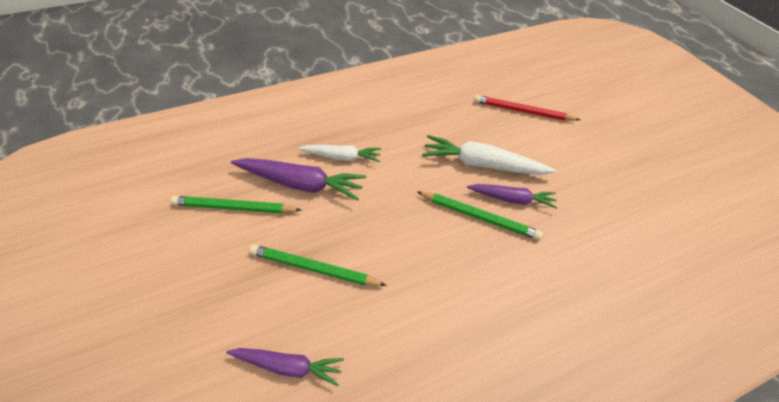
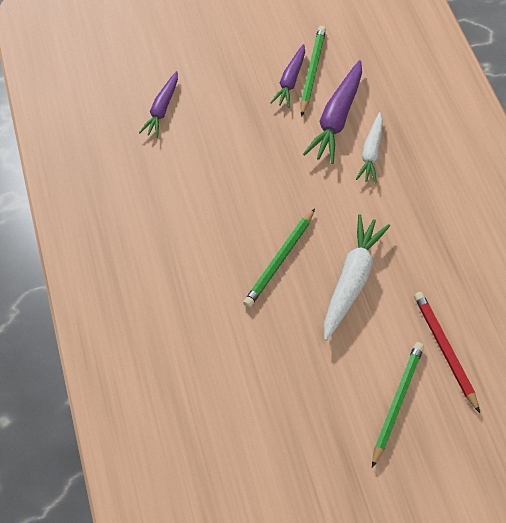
camera: 100 degrees right, 10 degrees up
green pencil [249,245,387,286] -> green pencil moved to [372,342,424,468]
purple carrot [467,184,557,209] -> purple carrot moved to [270,44,305,108]
red pencil [474,95,580,121] -> red pencil turned 45 degrees counterclockwise [414,292,480,413]

